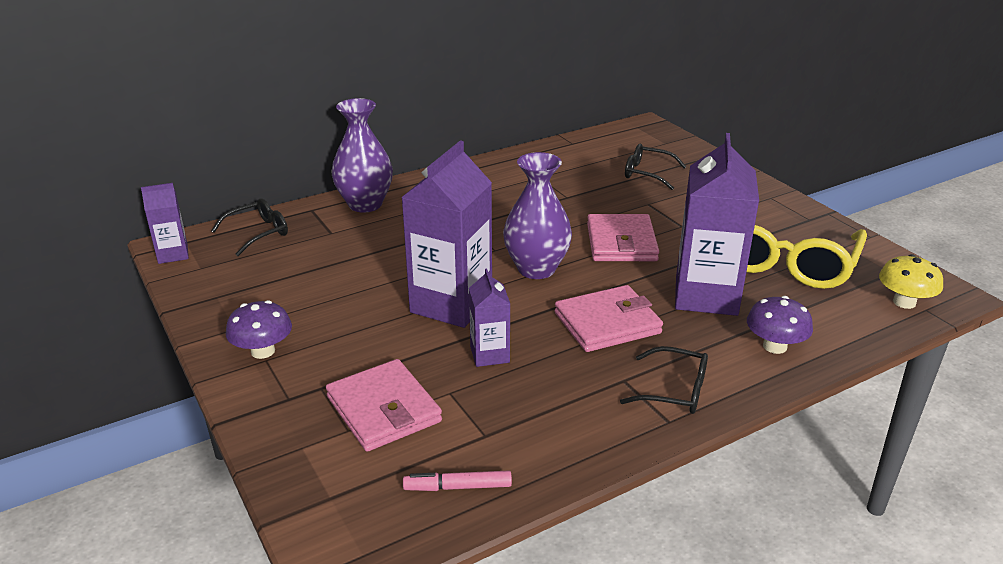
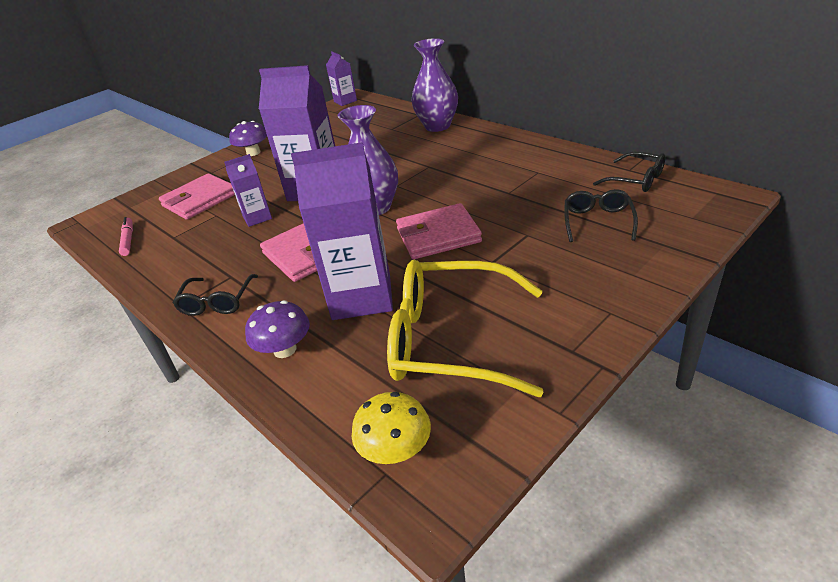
camera: 80 degrees right, 5 degrees up
black glasses [211,198,288,256] -> black glasses moved to [593,152,665,192]

